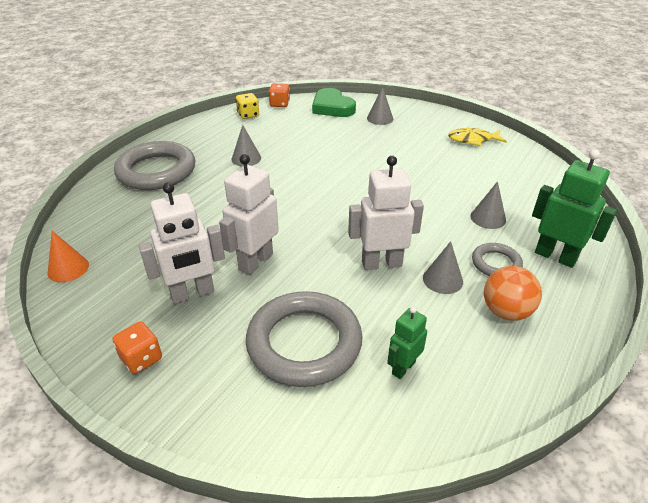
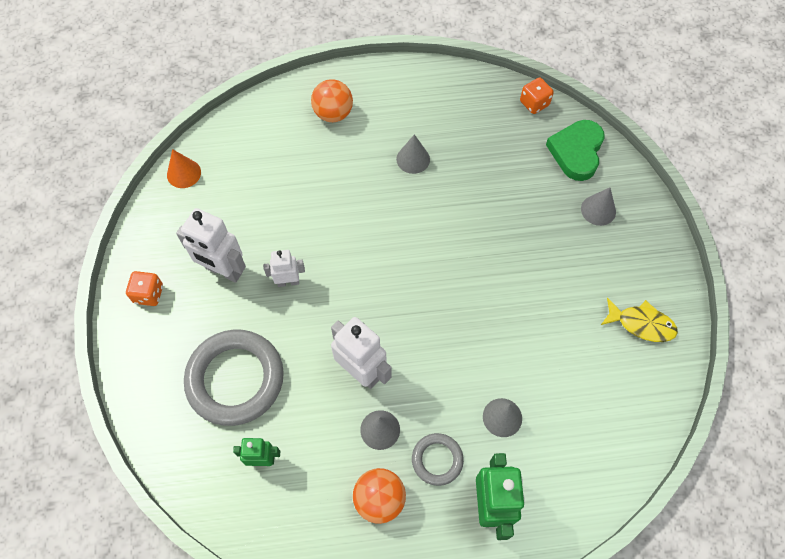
camera: 50 degrees right, 25 degrees up
grey ring [114,141,195,190] -> orange ball [311,79,353,122]
white robot [219,154,279,275] -> white robot [263,250,305,287], size x0.59
yellow dice [236,93,259,119] -> none
yellow fish [448,128,507,146] -> yellow fish turned 150 degrees clockwise [601,298,678,342]

